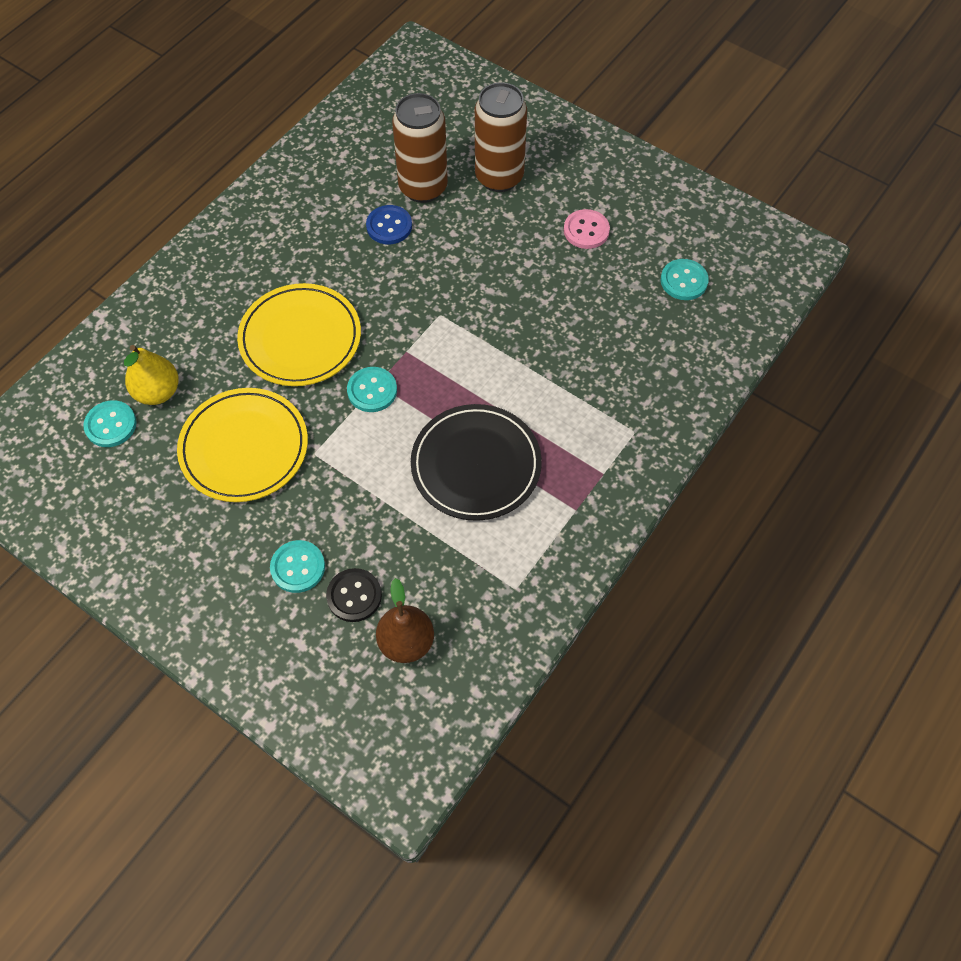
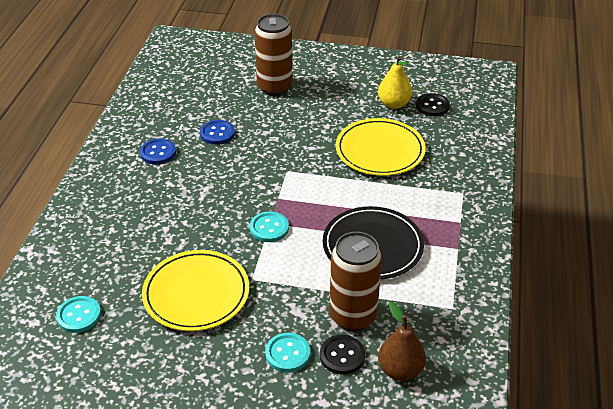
camera: 25 degrees left, 20 degrees down
yellow pear [124,345,179,405] -> yellow pear moved to [378,56,412,109]
yellow plate [237,283,361,386] -> yellow plate moved to [336,118,426,176]
brown can [392,93,448,203] -> brown can moved to [330,232,382,331]
pink button [564,209,610,249] -> none
turquoise button [661,259,709,300] -> black button [416,93,450,116]
none -> blue button [140,139,176,164]

